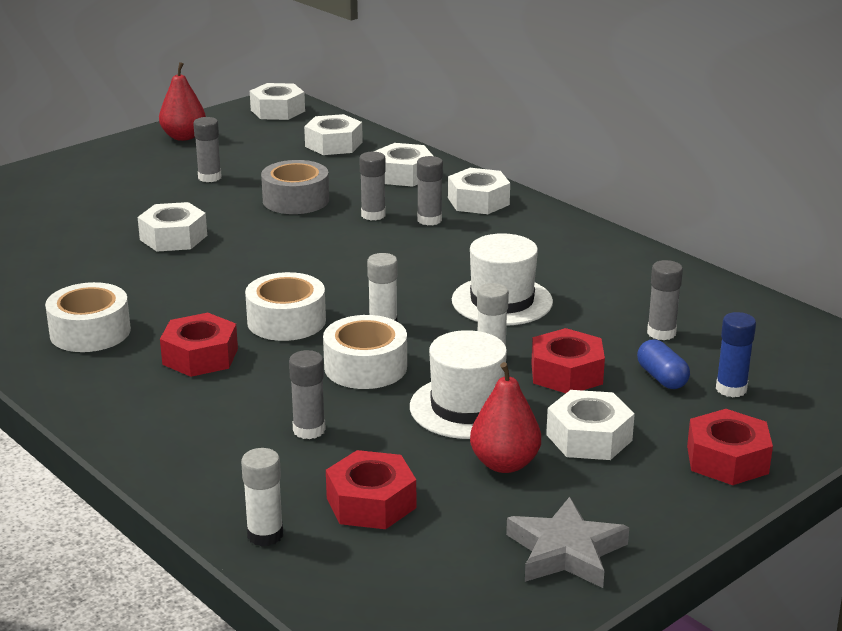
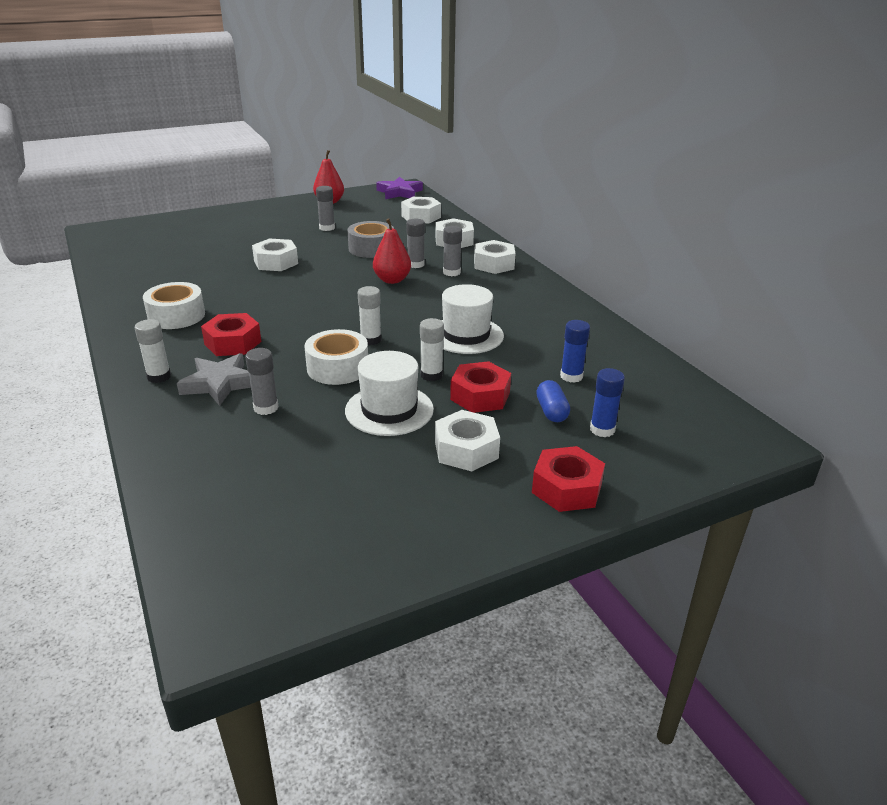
camera: 15 degrees right, 5 degrees up
white glue stick [241,448,283,546] -> white glue stick moved to [135,319,171,383]
white tape [245,272,326,341] -> none
white nut [250,83,305,120] -> purple star [376,176,423,199]
red nut [326,450,416,529] -> none
red pear [470,362,541,473] -> red pear moved to [373,218,411,284]
grey star [506,497,629,588] -> grey star moved to [177,353,251,406]
grey glue stick [647,260,683,340] -> blue glue stick [560,320,590,383]

